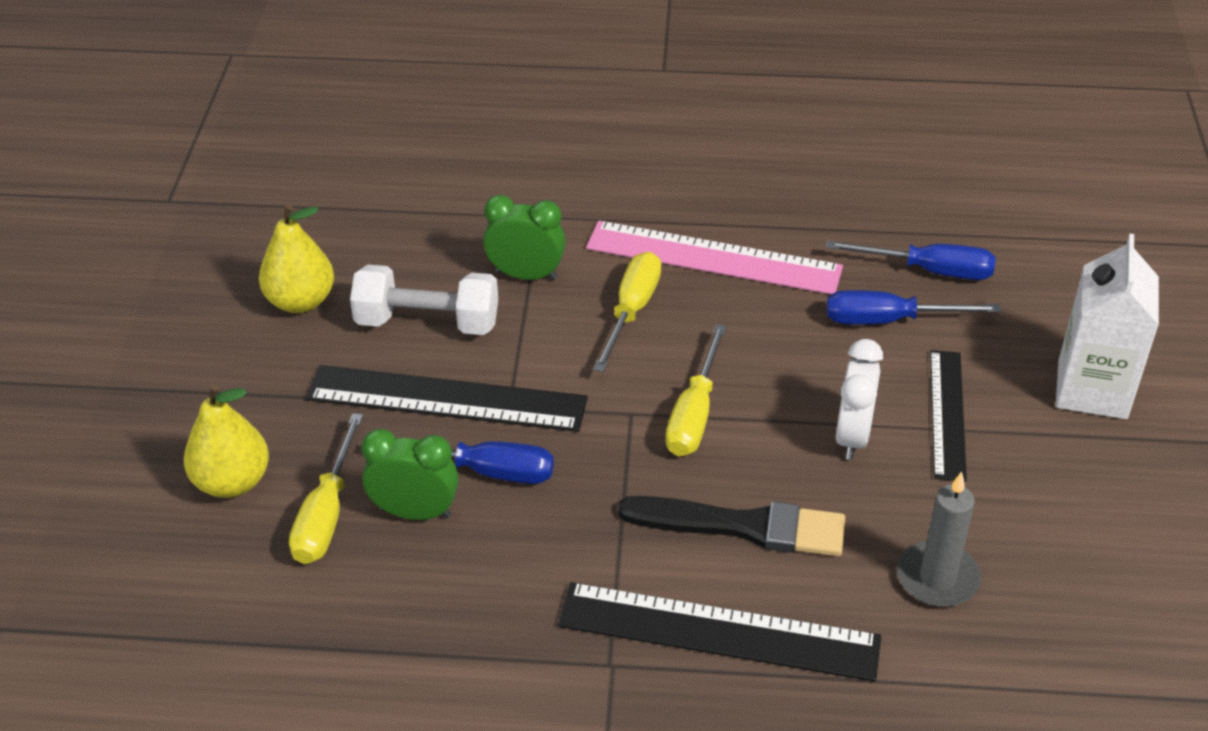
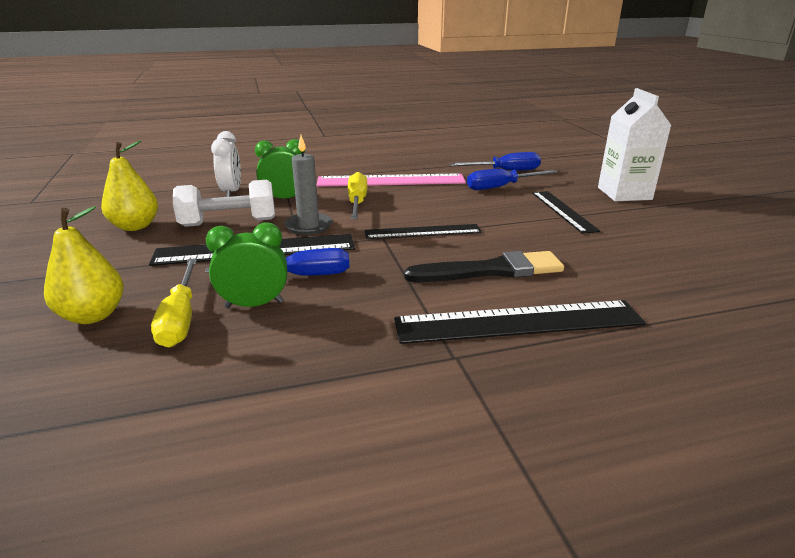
camera: 20 degrees left, 15 degrees down
yellow screwdriver [665,324,727,456] -> black ruler [364,224,482,239]
white clock [836,339,883,460] -> white clock moved to [211,131,241,197]
grey candle [897,472,981,607] -> grey candle moved to [284,135,333,235]

